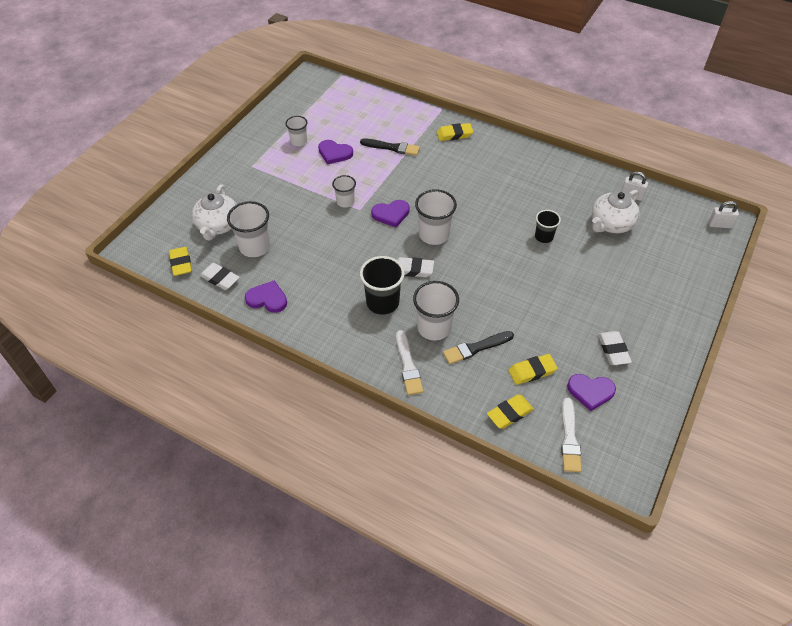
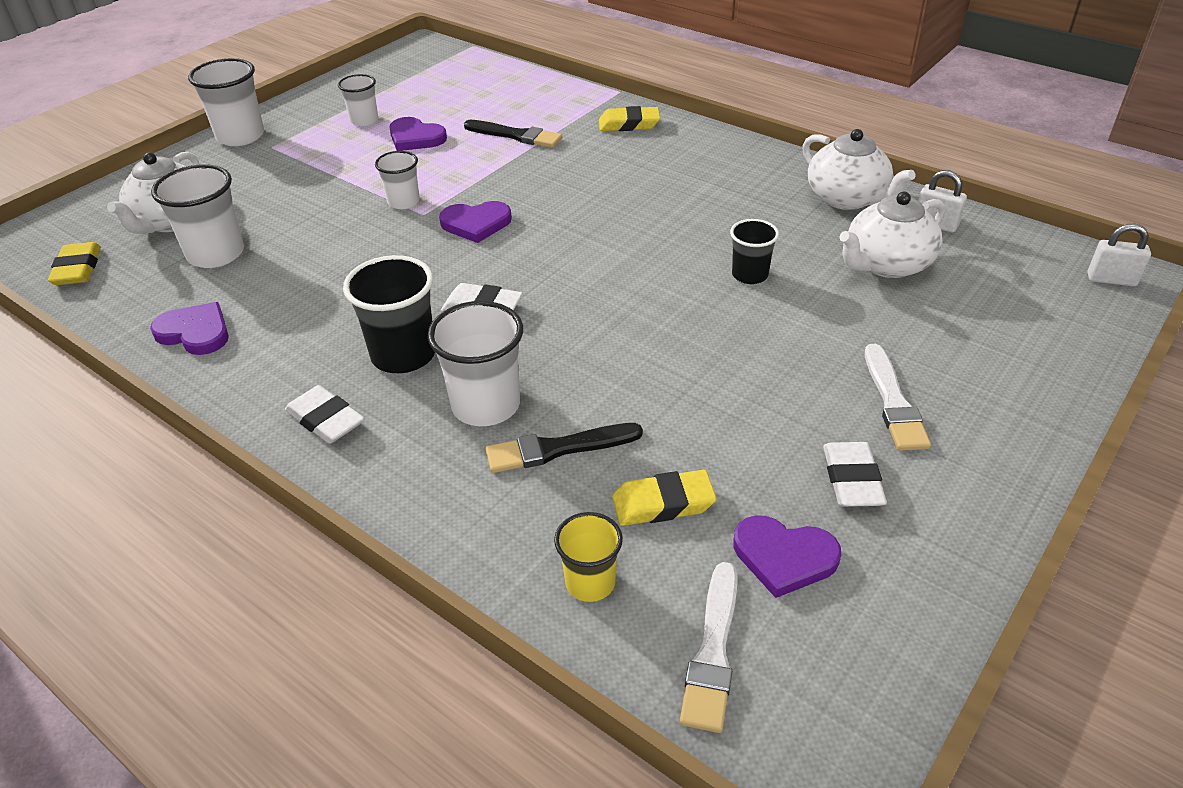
camera: 10 degrees right, 10 degrees down
white eraser [199,263,240,290] -> white eraser moved to [285,385,364,444]
white brush [396,330,423,395] -> white brush moved to [865,344,931,451]
white cup [415,189,457,245] -> white cup moved to [188,58,264,146]
yellow eraser [487,394,534,429] -> yellow cup [554,512,623,602]
none -> white teapot [802,129,916,210]

